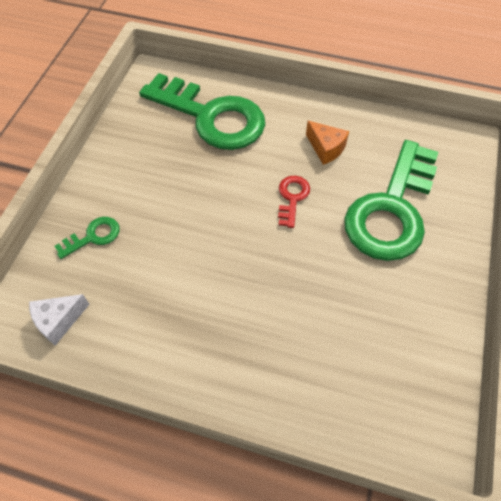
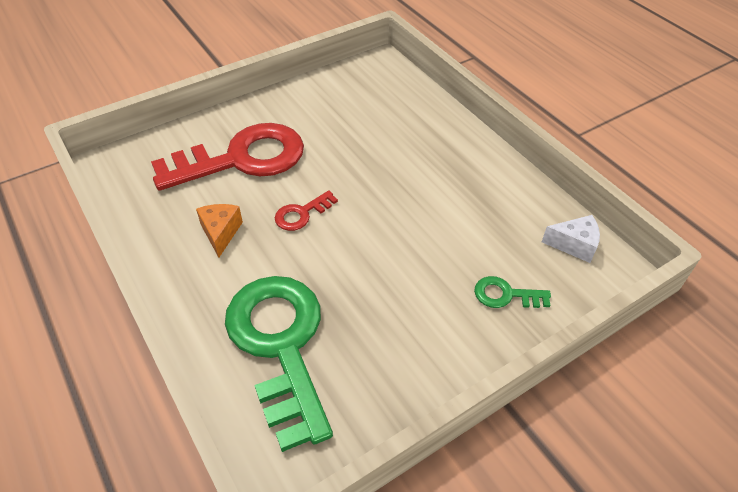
camera: 140 degrees left, 10 degrees down
green key [344,140,438,261] -> red key [151,123,304,191]

